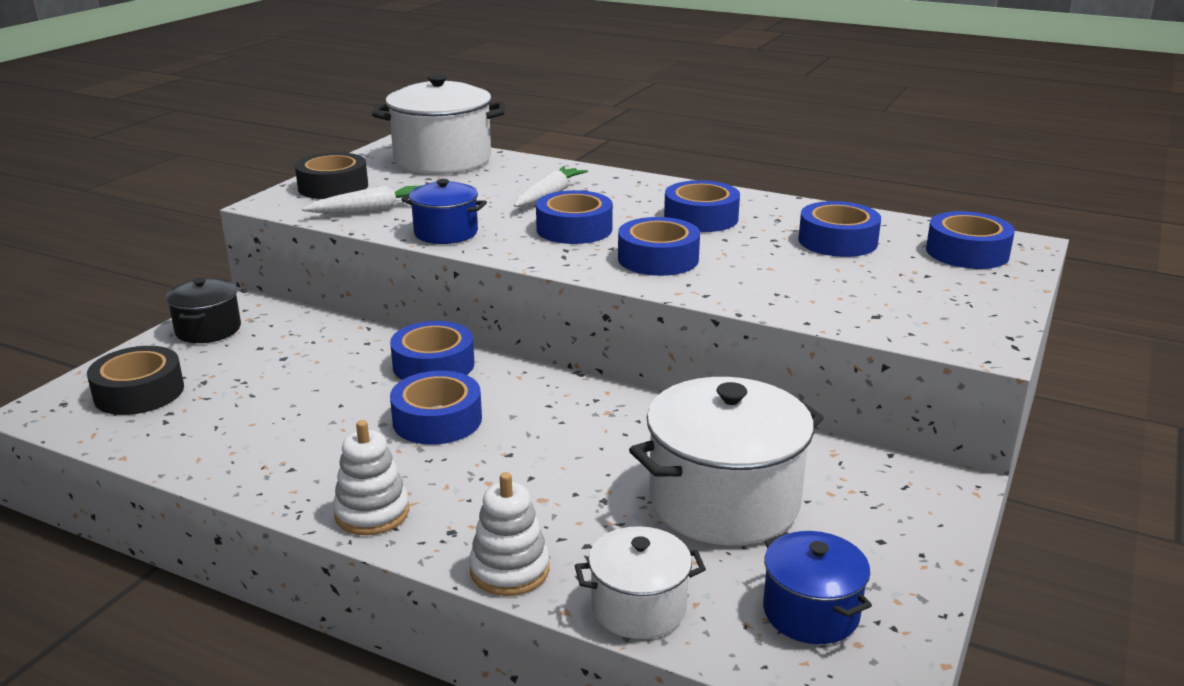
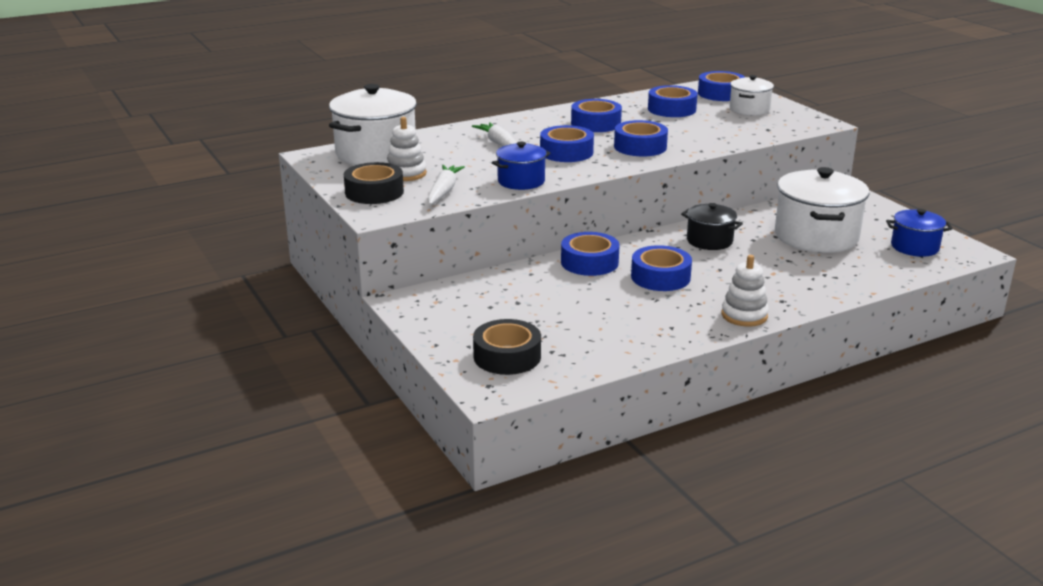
camera: 55 degrees left, 0 degrees up
black pot [166,278,241,343] -> black pot moved to [681,203,743,250]
white stacking toy [469,472,550,596] -> white stacking toy moved to [387,117,427,181]
white pot [575,526,706,639] -> white pot moved to [730,75,774,116]

